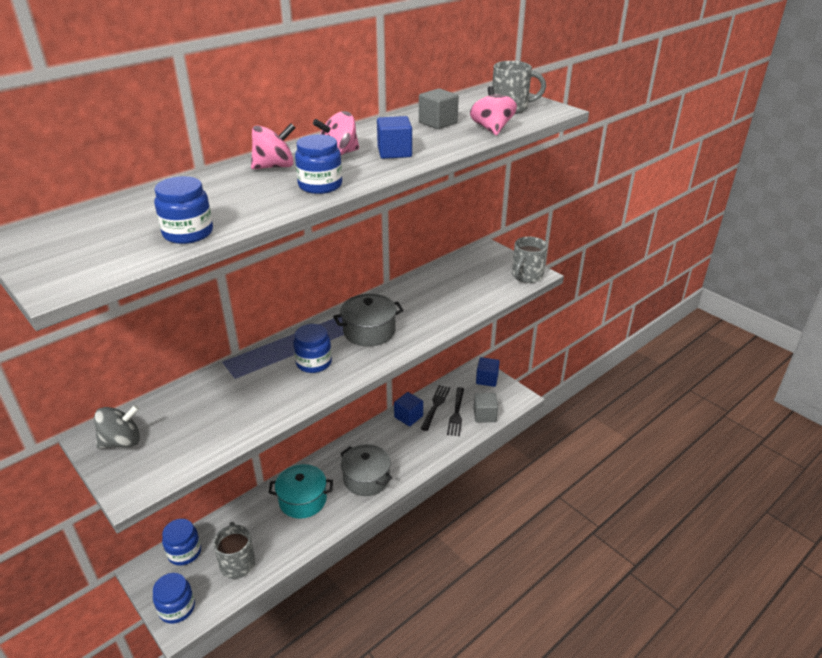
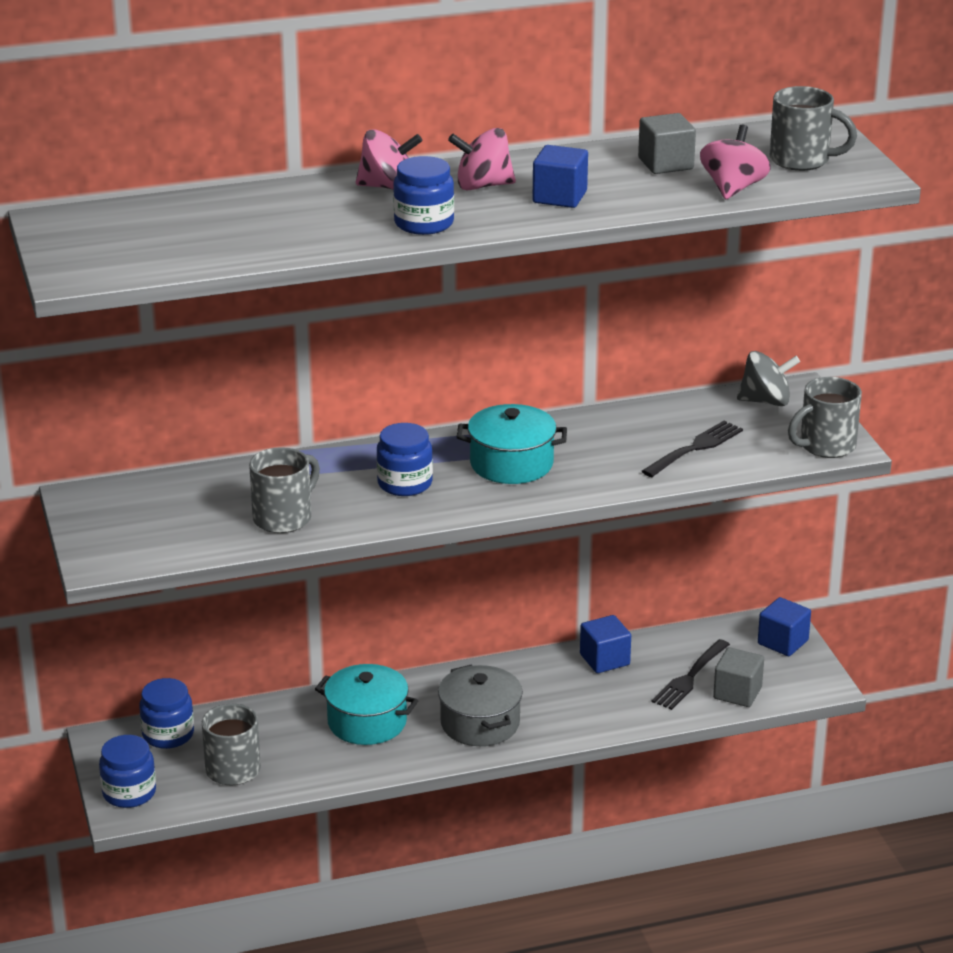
camera: 25 degrees right, 5 degrees down
grey spinning top [94,405,140,449] -> grey spinning top moved to [737,351,800,406]
blue jar [154,176,213,244] -> none
grey pot [333,294,404,347] -> turquoise pot [457,404,567,484]
black fork [421,385,450,431] -> black fork moved to [642,420,743,477]
none -> grey mug [249,447,320,533]

